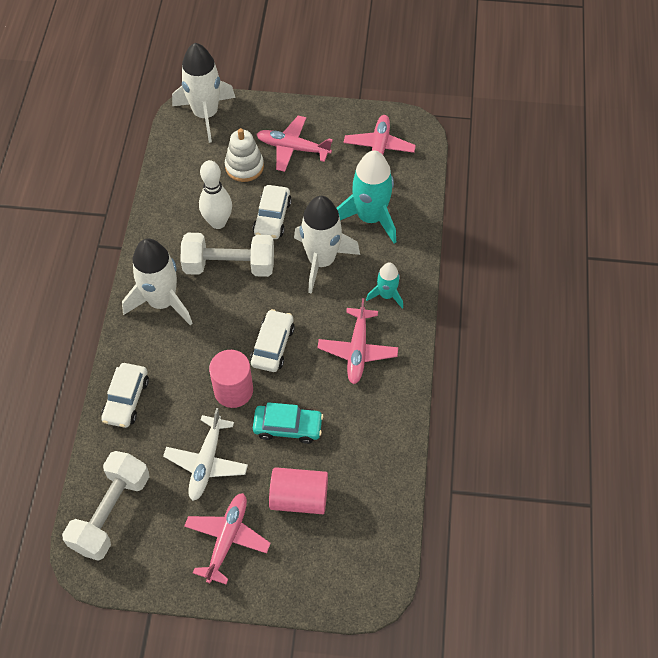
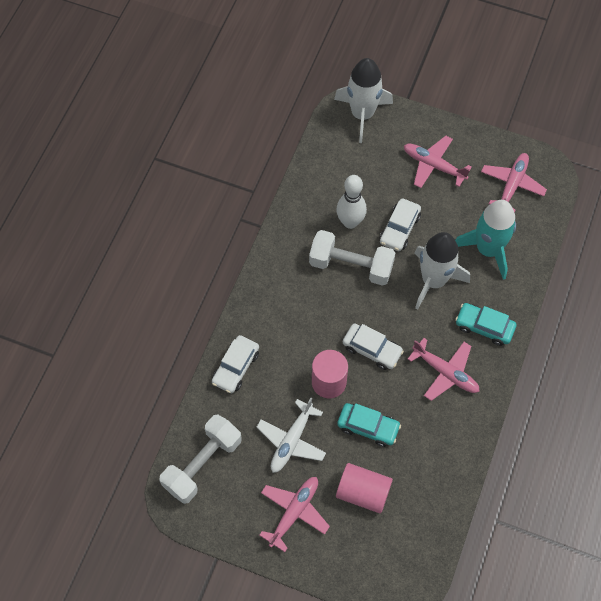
camera: 15 degrees right, 5 degrees up
white rocket [122,238,193,326] -> none
white stacking toy [225,128,264,182] -> none
white car [250,309,295,372] -> white car turned 90 degrees clockwise [343,323,404,370]
pink plane [318,298,398,384] -> pink plane turned 75 degrees counterclockwise [408,338,480,401]
turquoise rocket [366,263,403,308] -> turquoise car [455,303,517,346]

